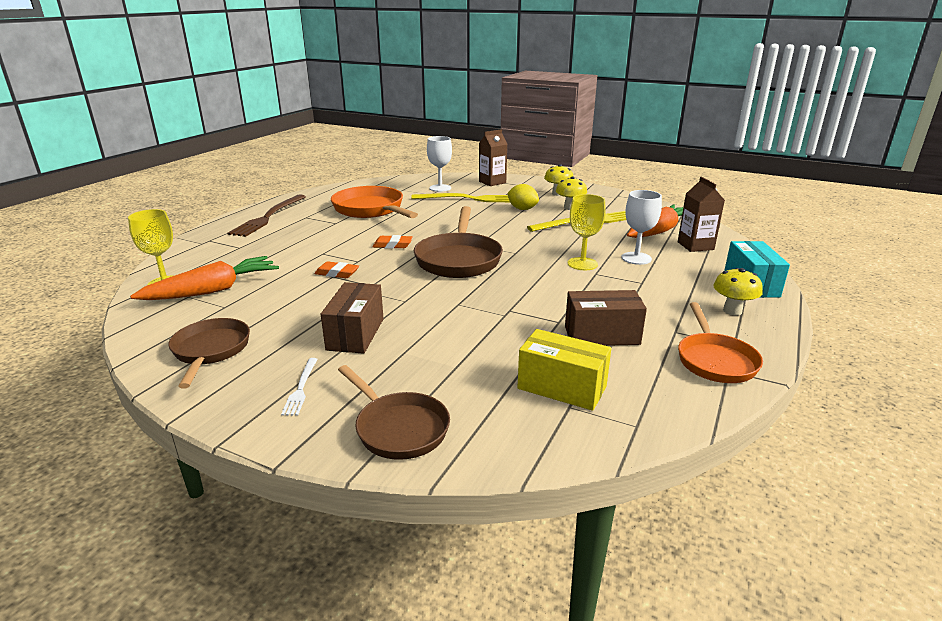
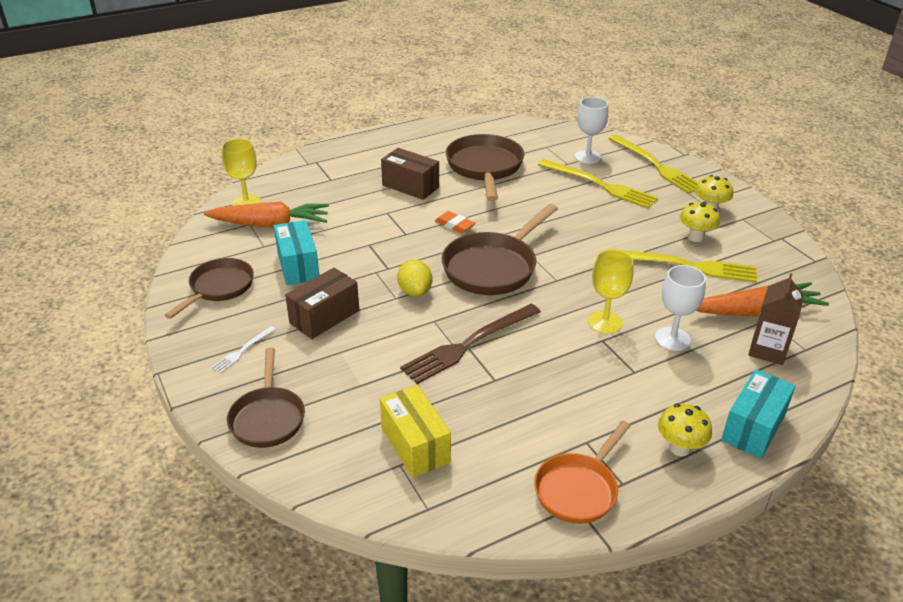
camera: 35 degrees right, 10 degrees up
brown fork [227,194,306,237] -> brown fork moved to [400,304,541,384]
orange eraser [314,261,359,278] -> none
orange pan [331,186,418,218] -> brown pan [446,134,524,201]
brown carton [479,129,507,186] -> yellow fork [608,135,698,194]
yellow lemon [507,184,539,210] -> yellow lemon moved to [397,259,433,297]
brown box [565,290,647,346] -> brown box moved to [381,148,439,200]
none -> turquoise box [274,220,319,285]

